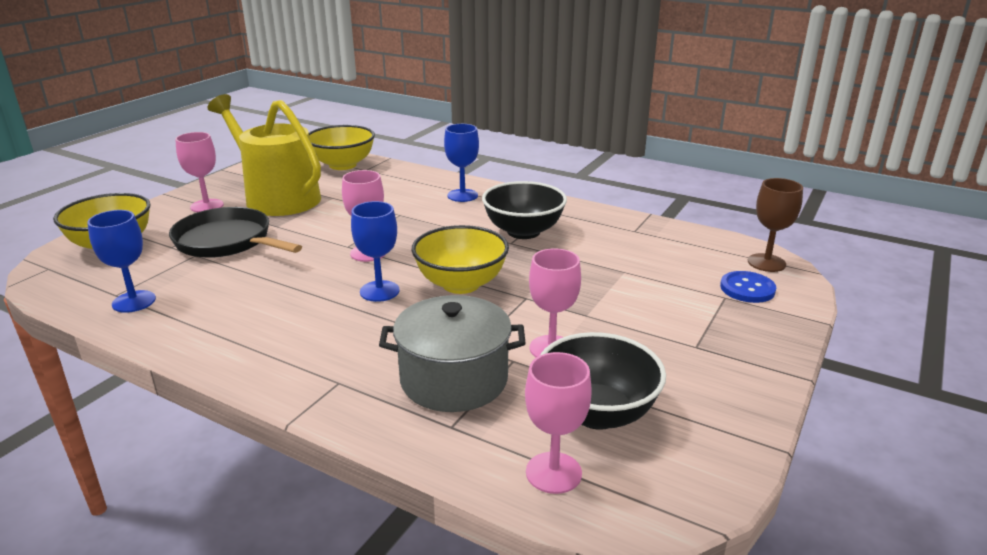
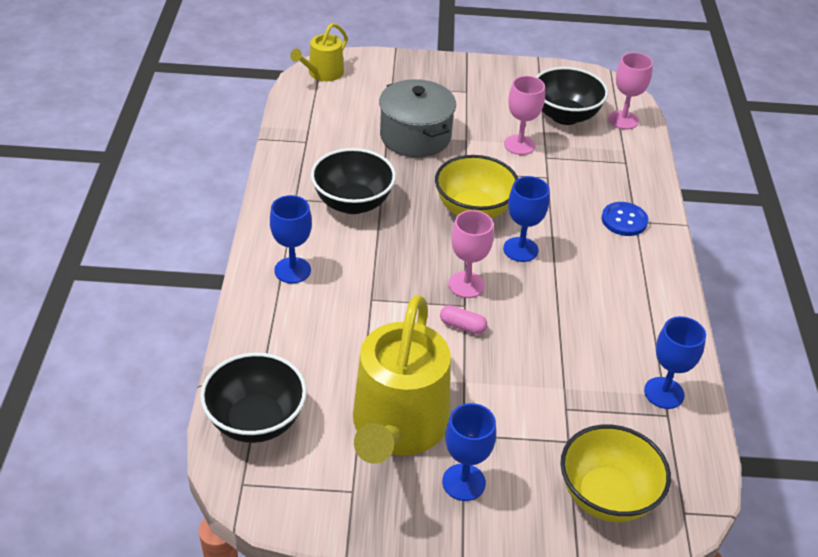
camera: 120 degrees left, 15 degrees up
black pan [169,207,302,258] -> none
pink goblet [175,132,224,212] -> blue goblet [442,403,496,501]
yellow bowl [309,125,375,170] -> black bowl [200,352,307,443]
grey pot [379,295,525,412] -> grey pot moved to [379,79,456,157]
blue button [720,271,776,303] -> blue button moved to [602,202,648,236]
brown goblet [748,178,803,272] -> yellow watering can [290,23,348,81]
none -> pink capsule [440,305,487,334]

